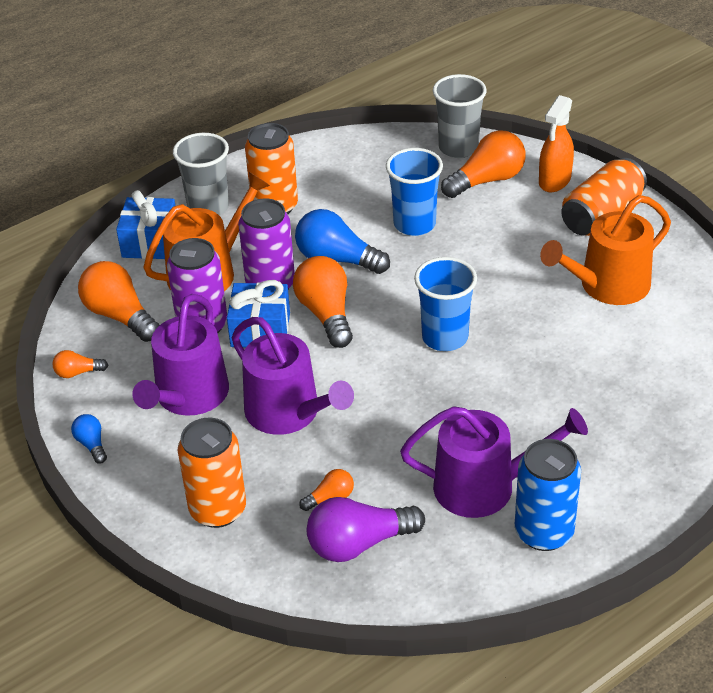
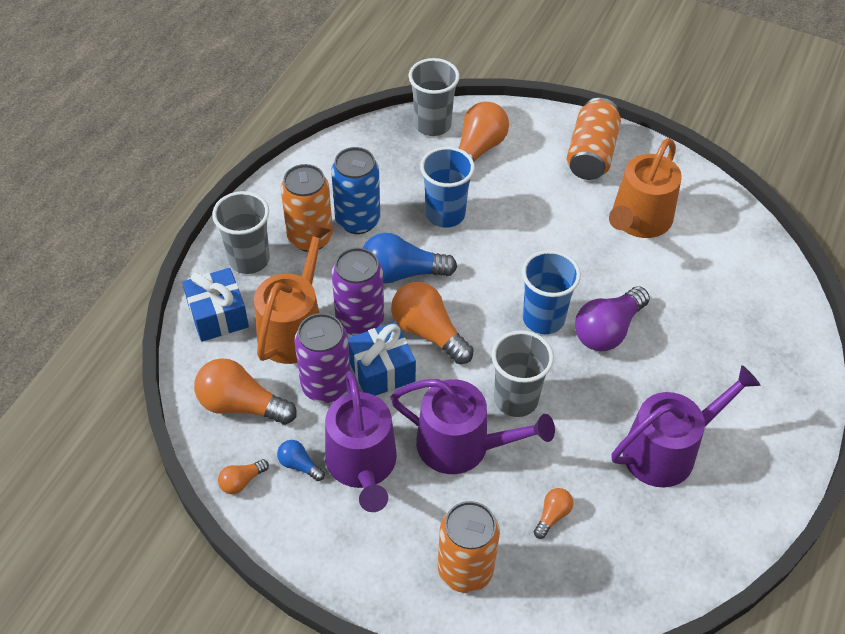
camera: 30 degrees left, 10 degrees up
blue light bulb [71,414,107,463] -> blue light bulb moved to [277,440,325,481]
purple light bulb [307,497,425,562] -> purple light bulb moved to [575,286,650,351]
blue can [515,439,581,551] -> blue can moved to [331,147,380,234]
orange spray bottle [539,95,574,192] -> none
none -> grey cup [492,330,554,417]

